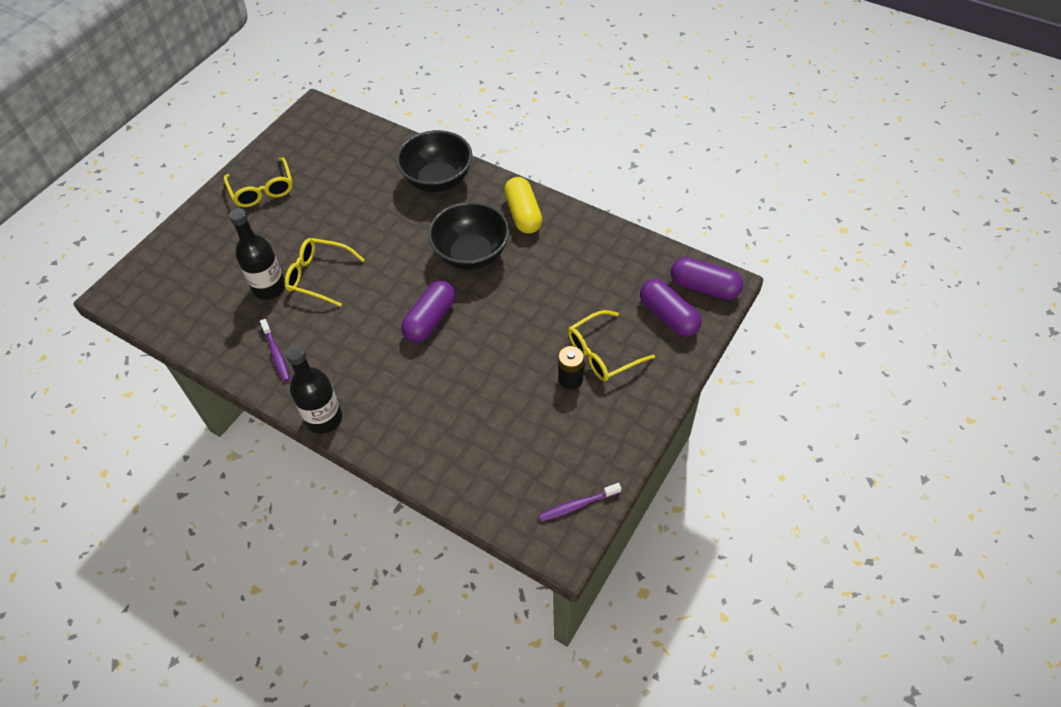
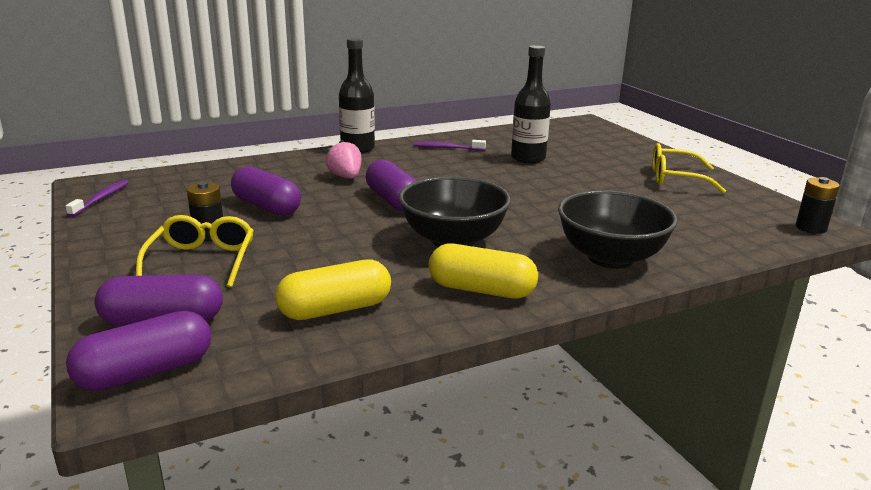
camera: 120 degrees right, 30 degrees down
yellow glasses [285,238,364,307] -> none
none -> purple capsule [231,166,301,216]
none -> yellow capsule [275,259,391,320]
none -> pink strawberry [326,140,362,179]
none -> black battery [796,177,840,234]

